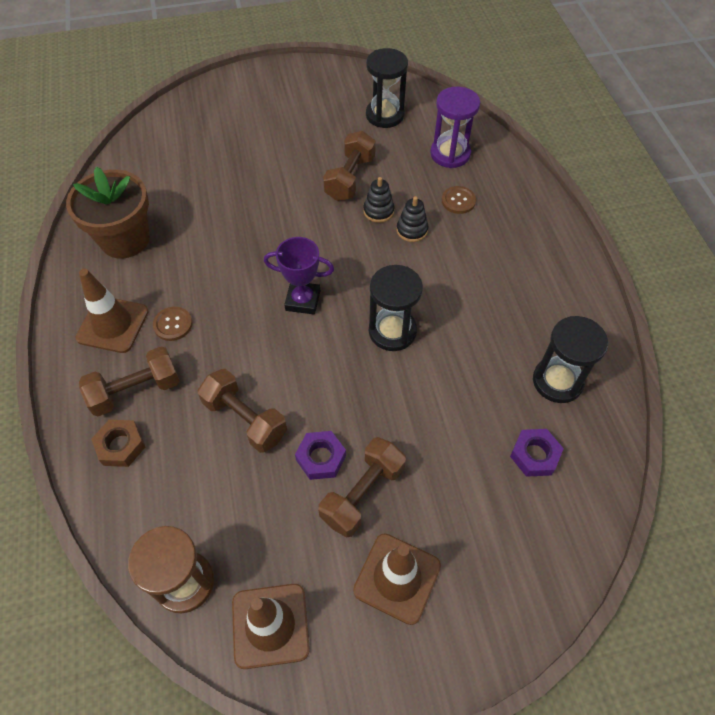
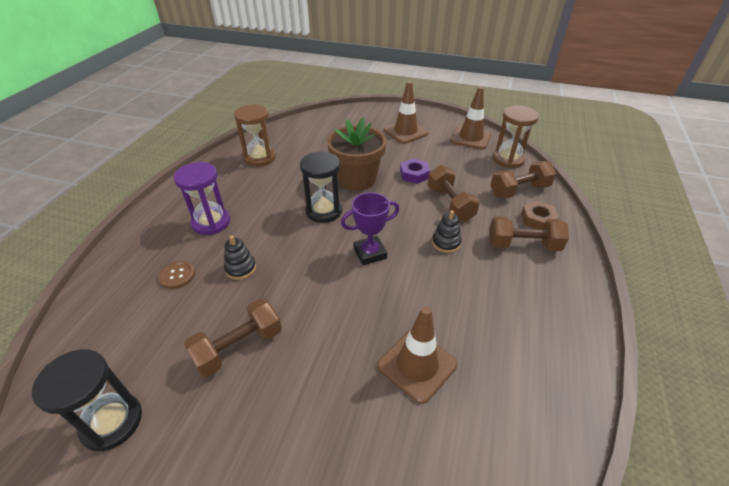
camera: 150 degrees left, 15 degrees down
brown flower pot [66,167,150,258] -> brown flower pot moved to [327,118,387,191]
brown traffic cone [75,269,149,353] -> brown traffic cone moved to [377,306,458,404]
brown button [153,307,192,341] -> none
purple trophy [264,237,334,314] -> purple trophy turned 60 degrees counterclockwise [341,192,399,265]
brown dumbbell [318,437,406,538] -> brown dumbbell moved to [490,161,556,198]
black stacking toy [363,177,394,223] -> black stacking toy moved to [432,210,462,253]
purple hourglass [430,87,480,168] -> purple hourglass moved to [174,162,230,235]
purple nut [510,429,564,477] -> none
black hourglass [533,316,608,403] -> brown hourglass [234,104,276,167]

